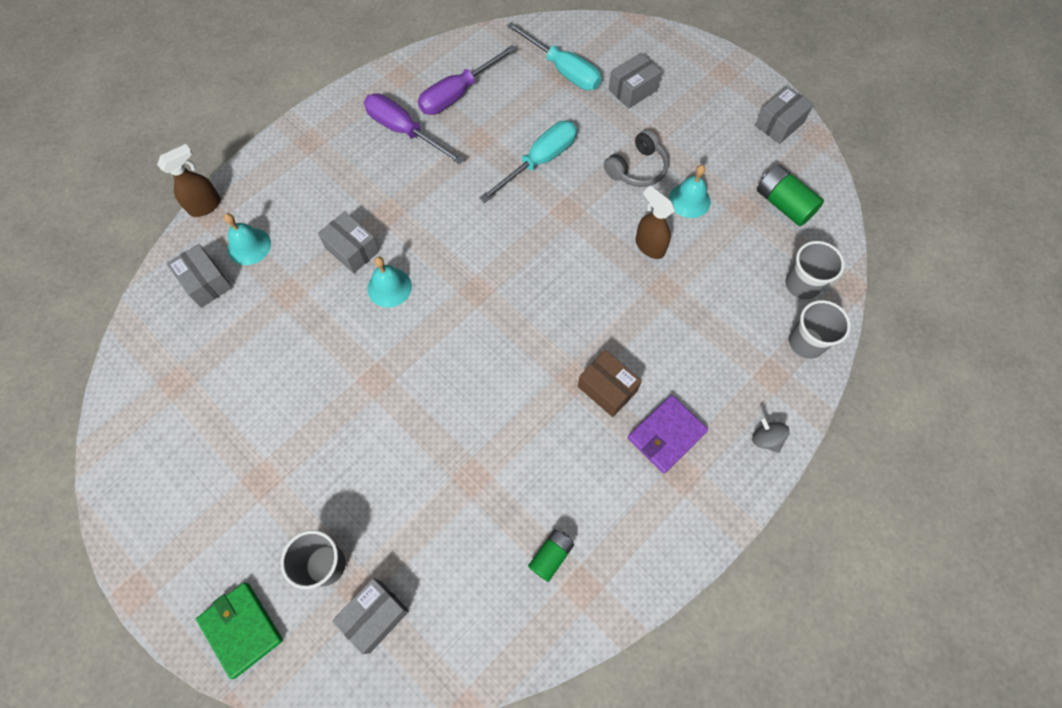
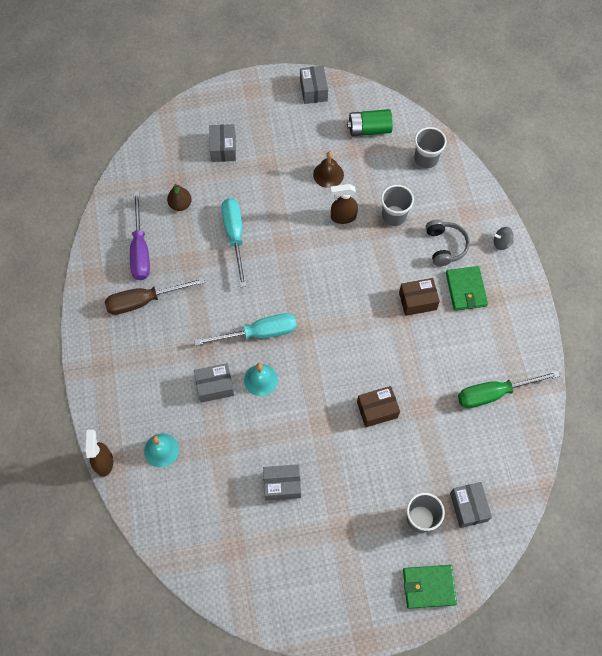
camera: 55 degrees left, 0 degrees up
grey box [166,244,232,308] -> grey box moved to [263,465,301,501]
purple screwdriver [364,93,464,164] -> brown screwdriver [105,277,205,315]
turquoise screwdriver [507,22,602,90] -> turquoise screwdriver moved to [194,313,296,346]
green battery [528,529,574,582] -> green screwdriver [458,370,560,408]
grey headphones [604,129,669,187] -> grey headphones moved to [426,220,470,267]
purple wallet [628,395,708,474] -> green wallet [446,266,488,311]
turquoise bell [669,165,711,218] -> brown bell [313,151,344,188]
grey cup [789,300,851,359] -> grey cup moved to [381,185,414,226]
none -> brown pear [167,184,192,211]
none -> brown box [357,386,400,427]

